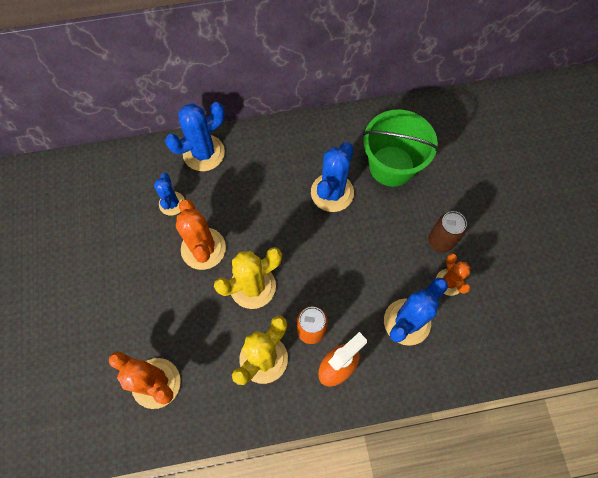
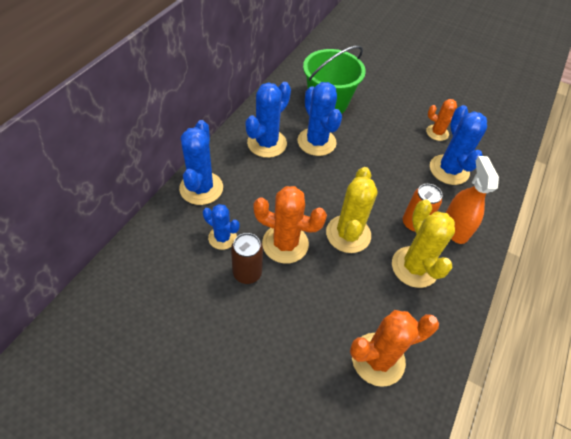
camera: 55 degrees left, 15 degrees down
brown can [428,211,467,253] -> brown can moved to [231,233,263,284]
none -> blue cactus [245,82,291,158]

